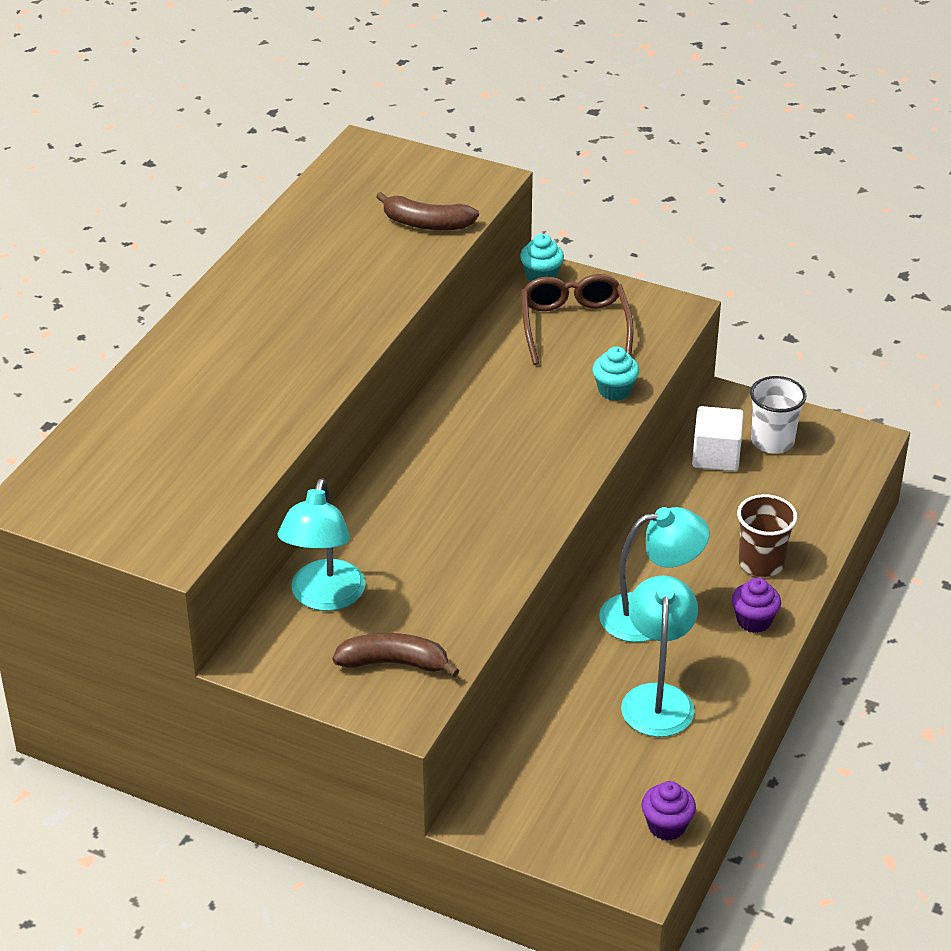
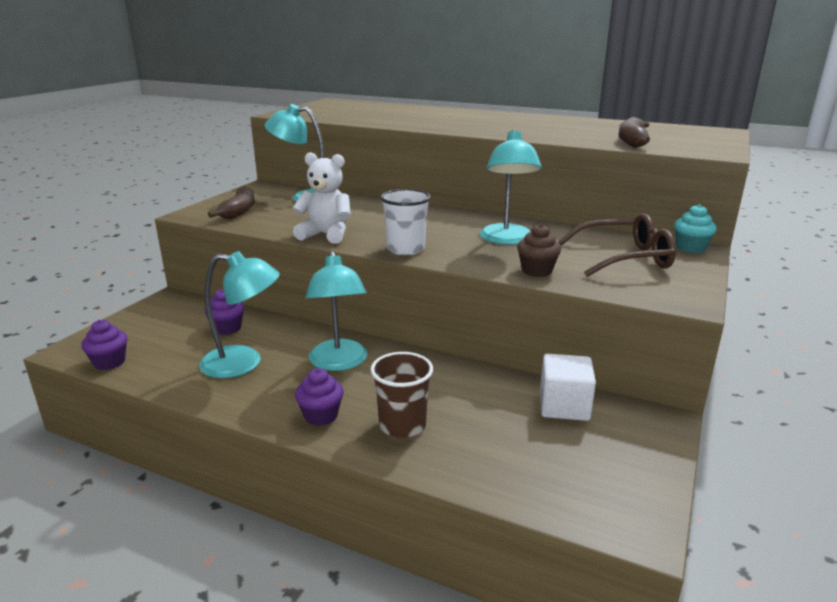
camera: 90 degrees right, 15 degrees down
turquoise cupcake [592,346,639,401] -> brown cupcake [517,224,561,277]
white cup [750,376,807,454] -> white cup moved to [380,189,431,255]
none -> purple cupcake [205,289,244,335]
none -> white teddy bear [293,152,351,244]
none -> turquoise lamp [480,130,542,245]

